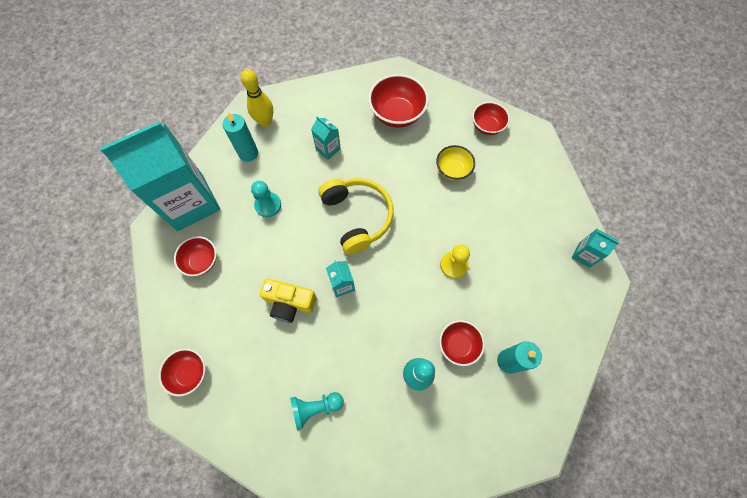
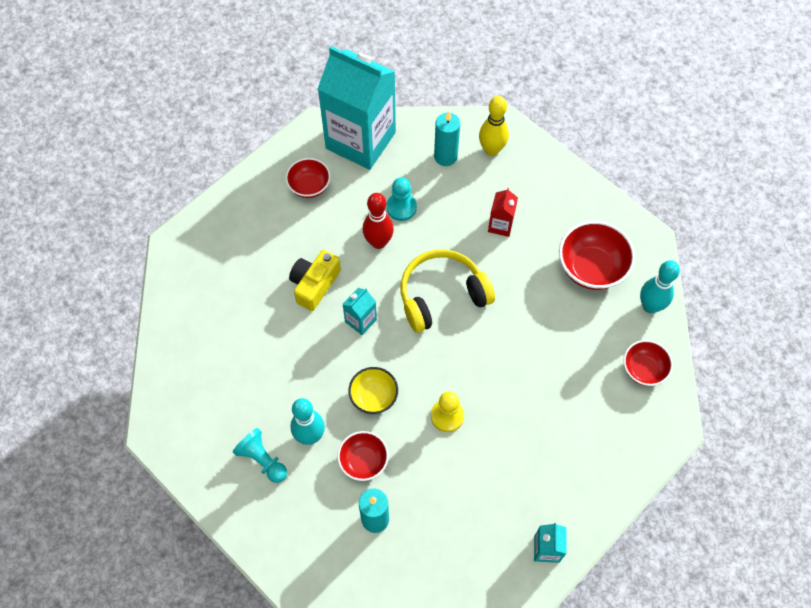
camera: 60 degrees right, 5 degrees down
red bowl [159,348,206,396] -> none
yellow camera [260,279,317,323] -> yellow camera turned 45 degrees clockwise [289,250,341,311]
turquoise pawn [290,392,344,431] -> turquoise pawn moved to [233,428,287,483]
turquoise carton [311,116,341,160] -> red carton [488,188,518,237]
yellow headphones [319,178,394,255] -> yellow headphones turned 150 degrees counterclockwise [400,249,495,333]
yellow bowl [436,145,475,181] -> yellow bowl moved to [349,367,398,414]
none -> red bowling pin [363,193,394,249]
none -> turquoise bowling pin [640,260,680,313]

